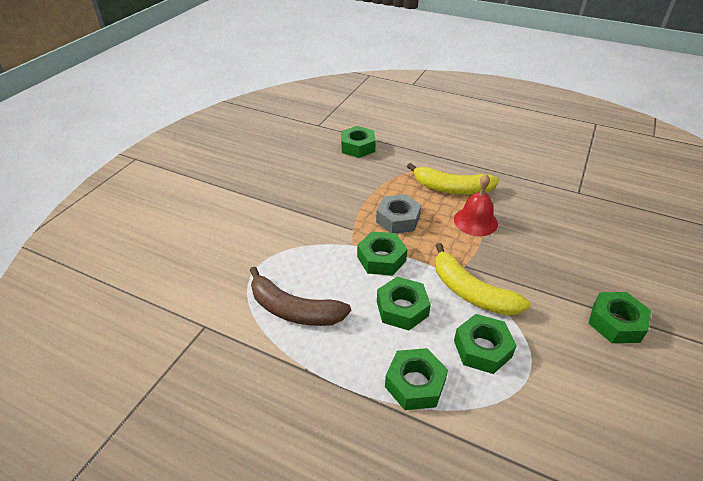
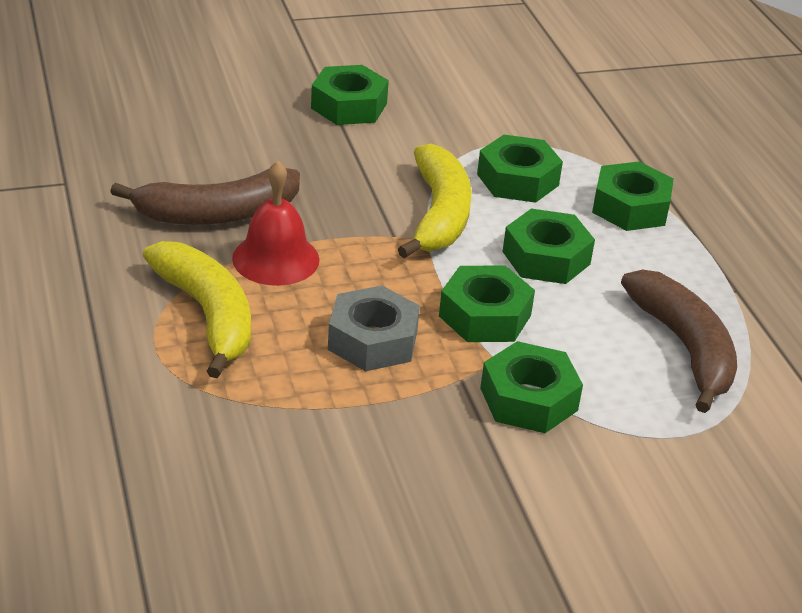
camera: 135 degrees left, 5 degrees down
green nut [341,126,376,158] -> green nut moved to [480,341,583,433]
none -> brown banana [110,168,300,225]

